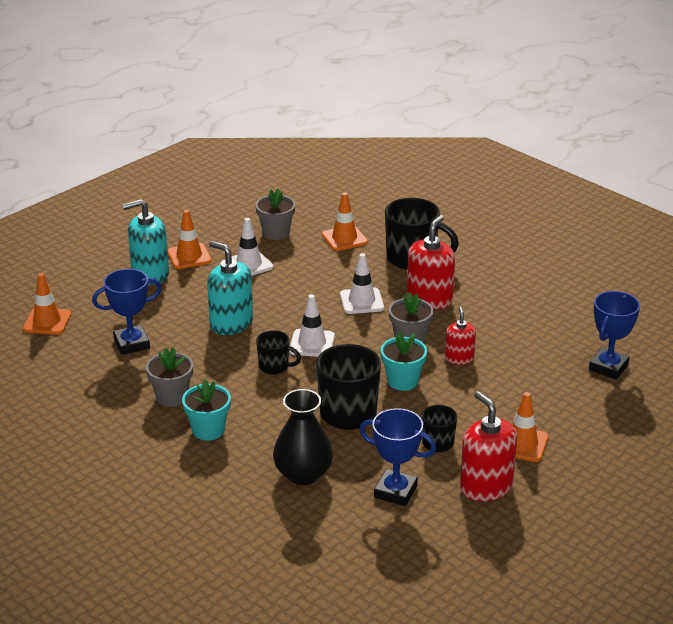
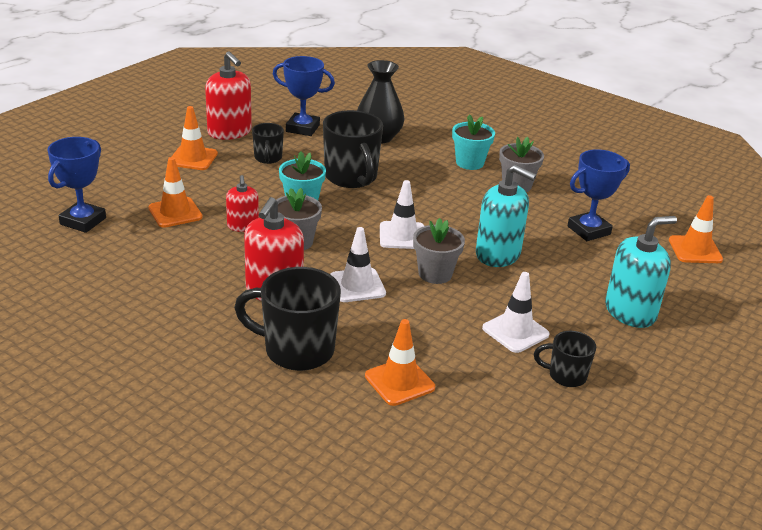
camera: 170 degrees right, 0 degrees up
orange traffic cone [168,210,212,269] -> orange traffic cone moved to [148,157,203,228]
grey flower pot [255,189,295,240] -> grey flower pot moved to [413,218,465,284]
black mug [256,330,301,374] -> black mug moved to [534,331,596,387]

